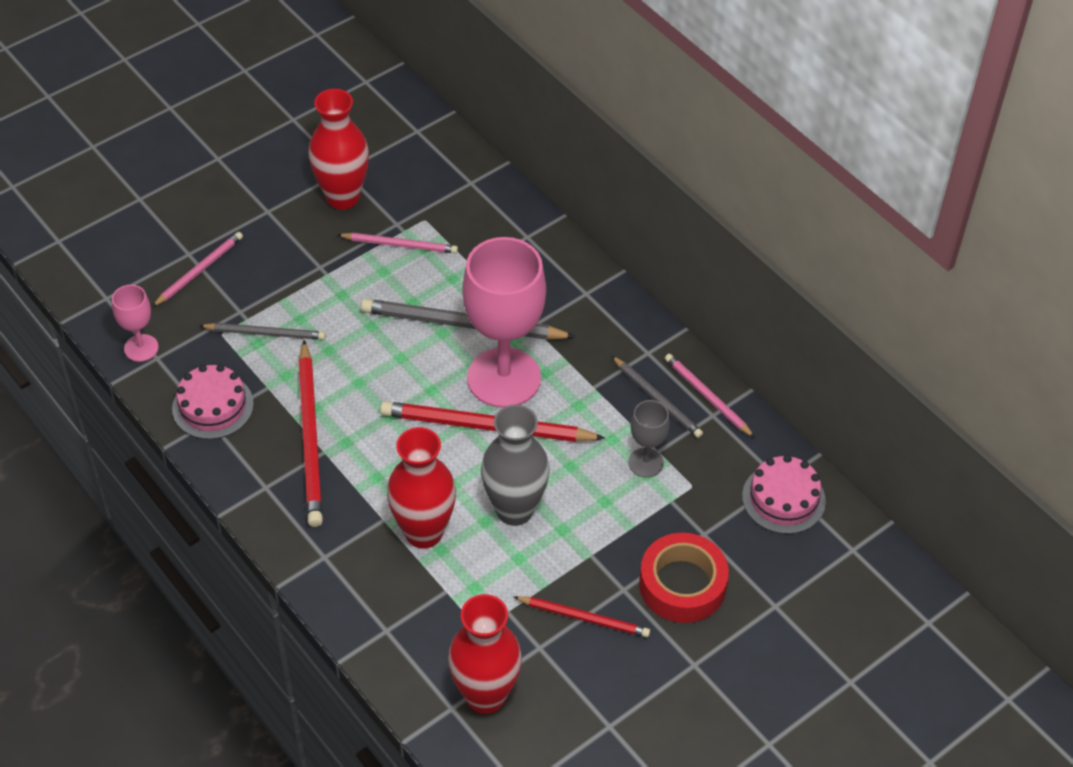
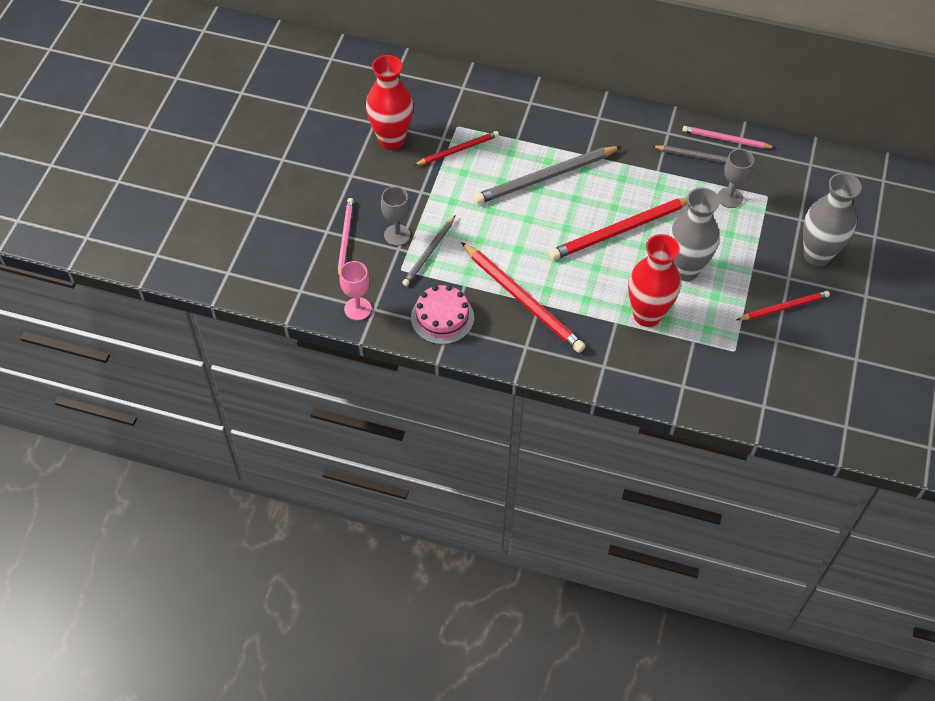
camera: 35 degrees left, 5 degrees up
grey pencil [199,323,326,340] -> grey pencil turned 150 degrees clockwise [402,216,455,286]
pink pencil [337,233,458,253] -> red pencil [414,131,499,165]
red vase [448,594,522,714] -> none
pink goblet [462,237,546,408] -> none
red tape [639,533,729,623] -> grey vase [803,173,862,266]
pink cake [742,455,826,534] -> none
none -> grey goblet [381,186,410,246]

